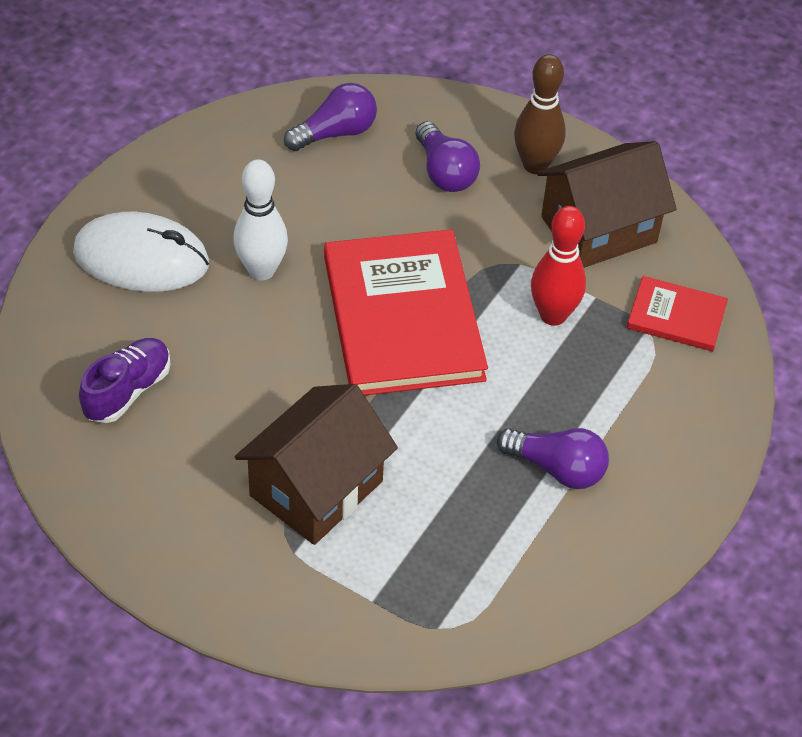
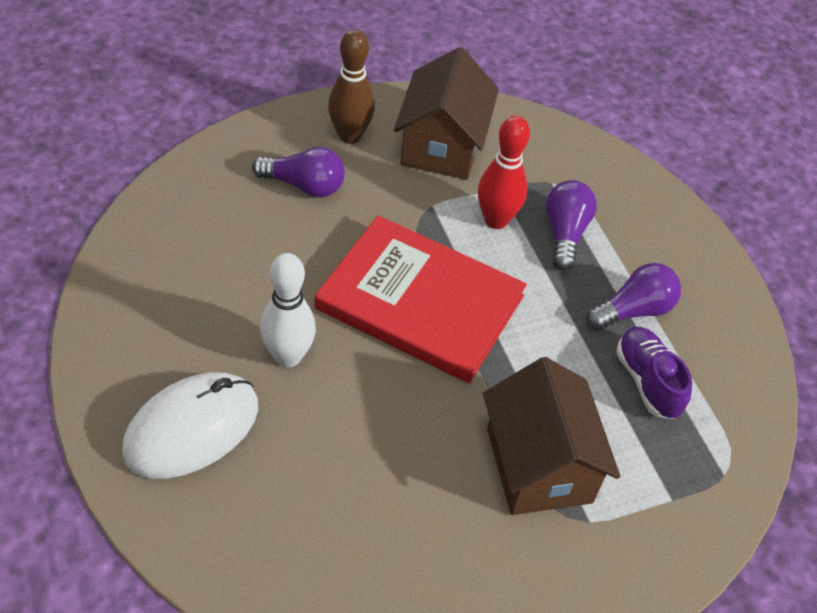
camera: 55 degrees left, 0 degrees up
purple shoe [79,338,171,423] -> purple shoe moved to [616,327,692,419]
purple light bulb [284,83,377,151] -> purple light bulb moved to [546,180,597,270]
red book [627,276,728,351] -> none

